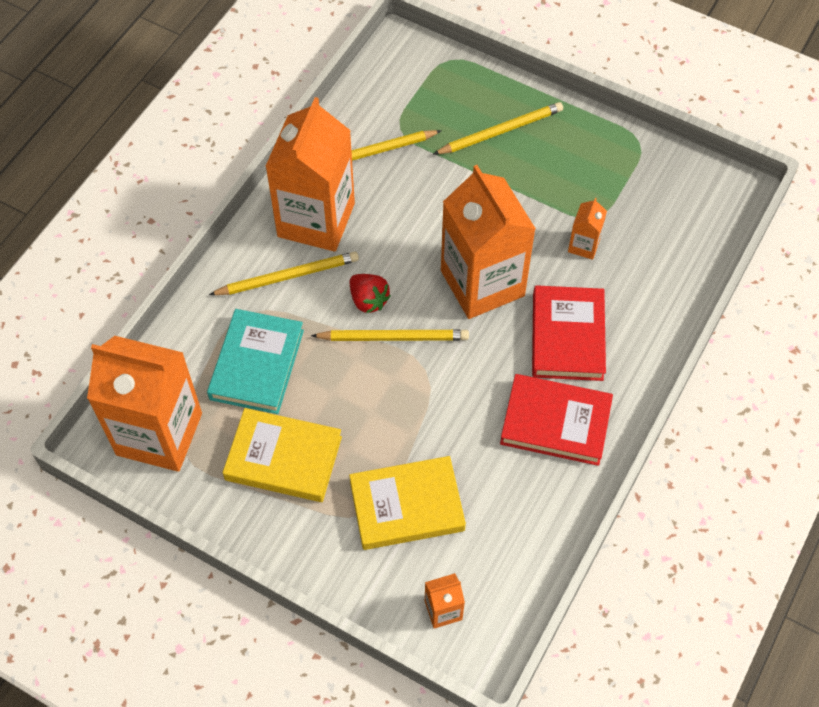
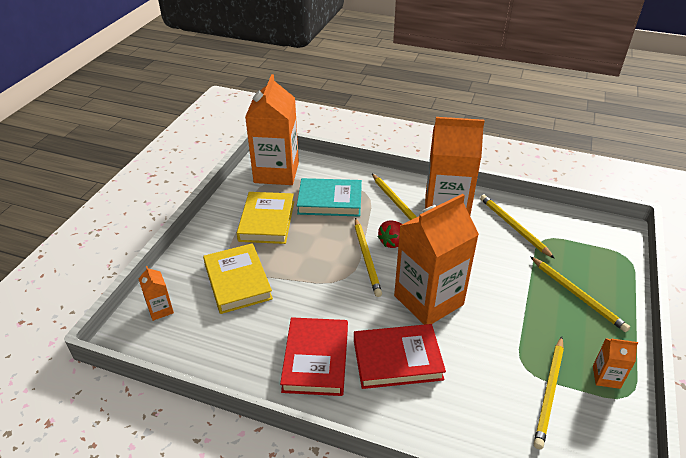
camera: 80 degrees right, 20 degrees down
orange carton [568,198,607,260] -> orange carton moved to [593,338,638,389]
none -> yellow pencil [534,336,564,449]

